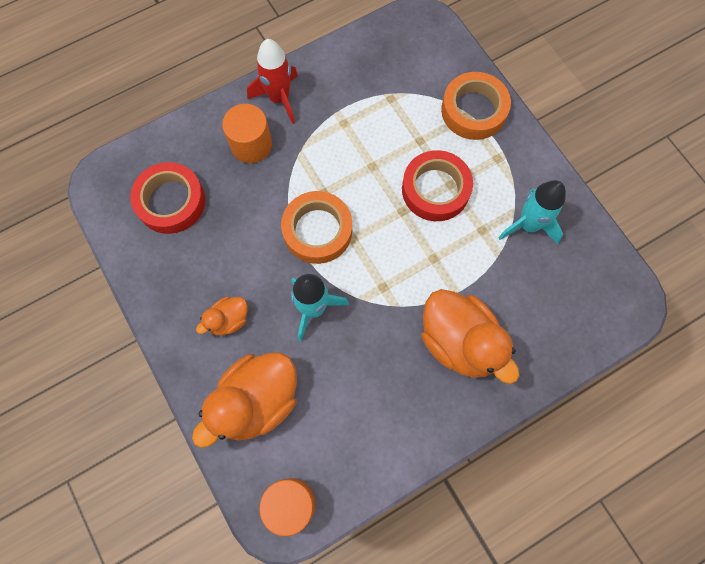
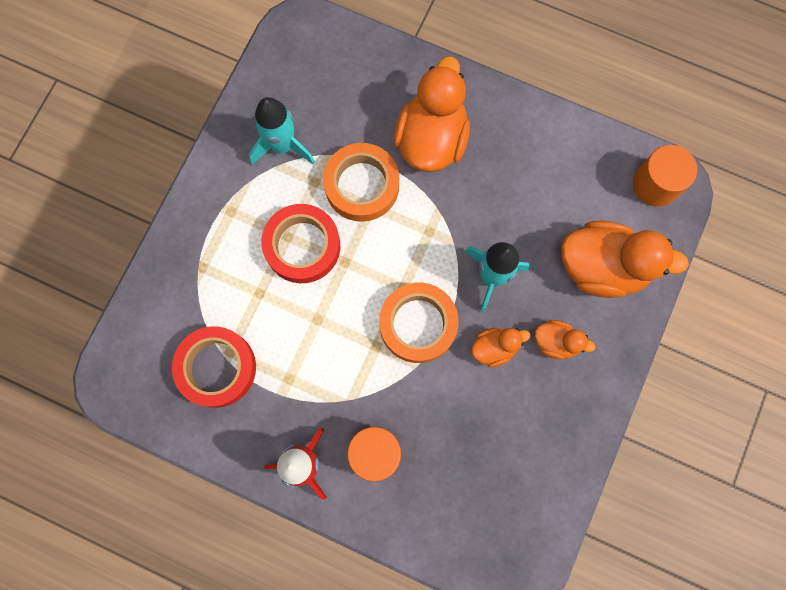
camera: 125 degrees left, 5 degrees up
red tape [130,162,205,234] -> red tape moved to [172,326,256,408]
orange tape [441,72,511,140] -> orange tape moved to [323,143,399,222]
none -> orange duck [471,328,530,368]

